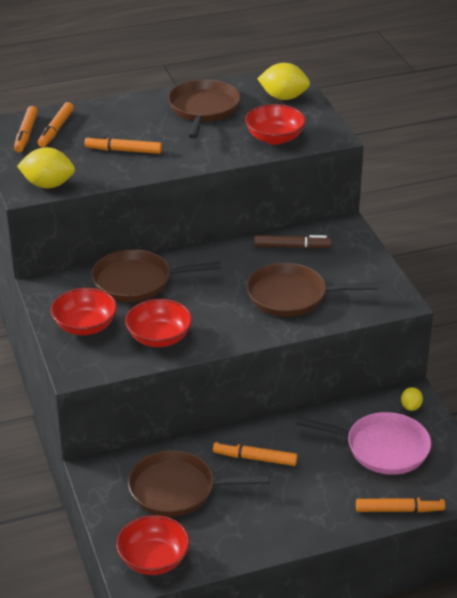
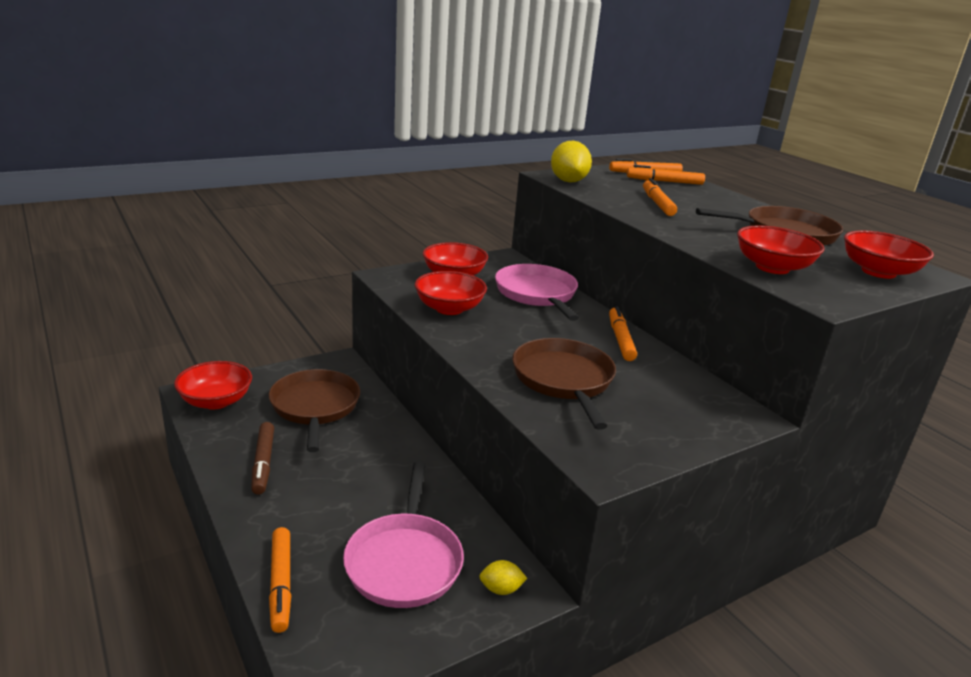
camera: 75 degrees right, 10 degrees down
brown pan [91,249,221,302] -> pink pan [495,264,579,321]
orange marker [213,441,298,466] -> orange marker moved to [609,306,637,361]
brown marker [254,235,332,248] -> brown marker moved to [251,422,274,495]
yellow lemon [257,63,310,100] -> red bowl [844,230,934,279]

